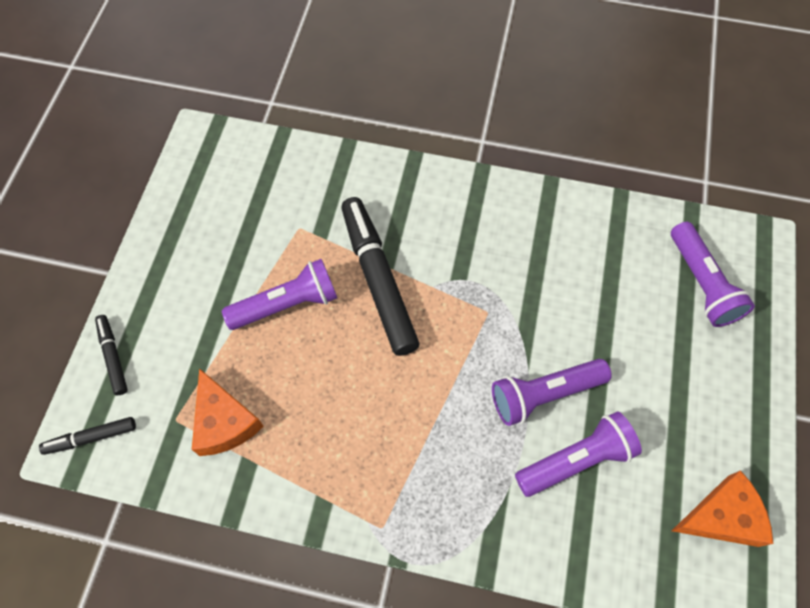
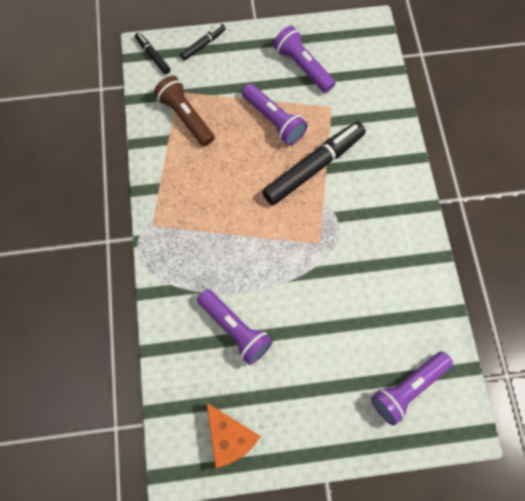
camera: 70 degrees right, 5 degrees up
orange cheese [192,368,264,456] -> brown flashlight [154,76,215,146]
purple flashlight [492,359,612,426] -> purple flashlight moved to [273,26,335,93]

